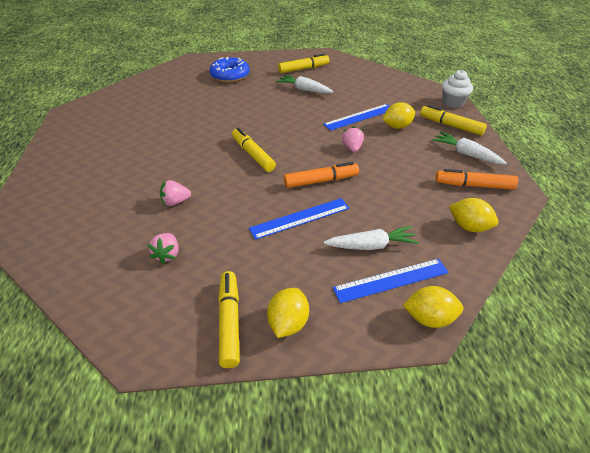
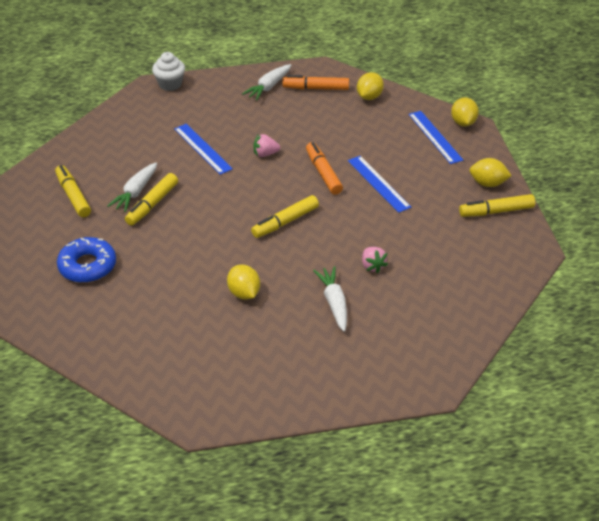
camera: 95 degrees left, 0 degrees up
pink strawberry [147,233,179,264] -> none
white carrot [324,226,419,250] -> white carrot moved to [313,266,347,332]
yellow lemon [383,102,415,129] -> yellow lemon moved to [227,265,260,300]
yellow marker [420,105,487,136] -> yellow marker moved to [125,173,178,226]
orange marker [435,169,518,190] -> orange marker turned 90 degrees clockwise [282,75,349,90]

